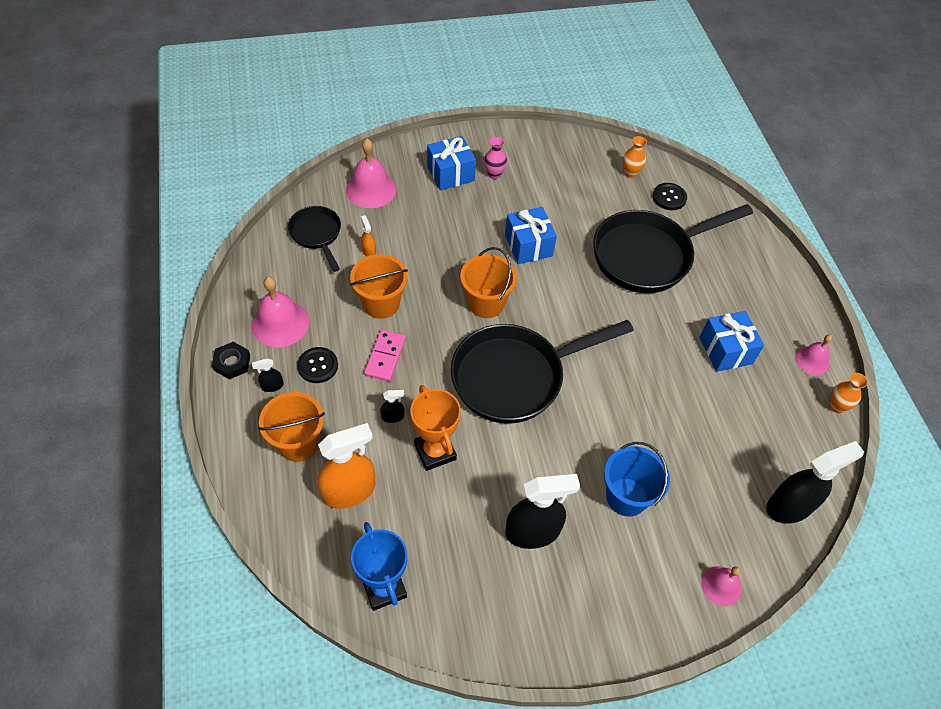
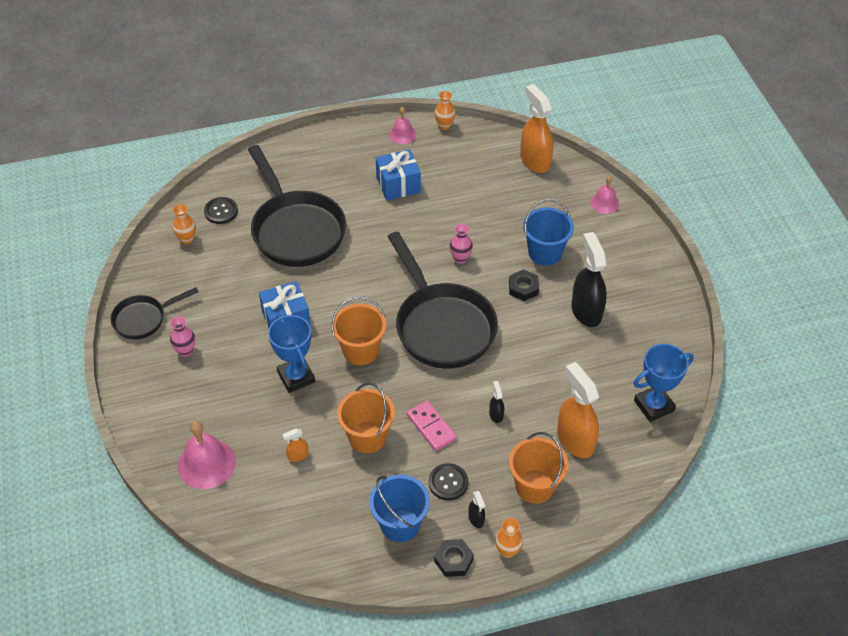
camera: 90 degrees left, 5 degrees down
pink bell [252,277,309,347] -> blue bucket [369,475,430,542]
black pan [288,206,341,272] -> black pan moved to [111,287,198,339]
pink domino [364,330,406,381] -> pink domino turned 45 degrees clockwise [407,400,457,451]
orange trophy [410,385,461,471] -> none
blue gift [427,136,476,190] -> none
black spray bottle [766,441,864,524] -> orange spray bottle [520,84,553,173]
none -> blue trophy [268,314,315,393]
none -> pink vase [449,224,473,264]
none -> orange vase [495,518,523,558]
none -> black nut [509,269,539,301]

